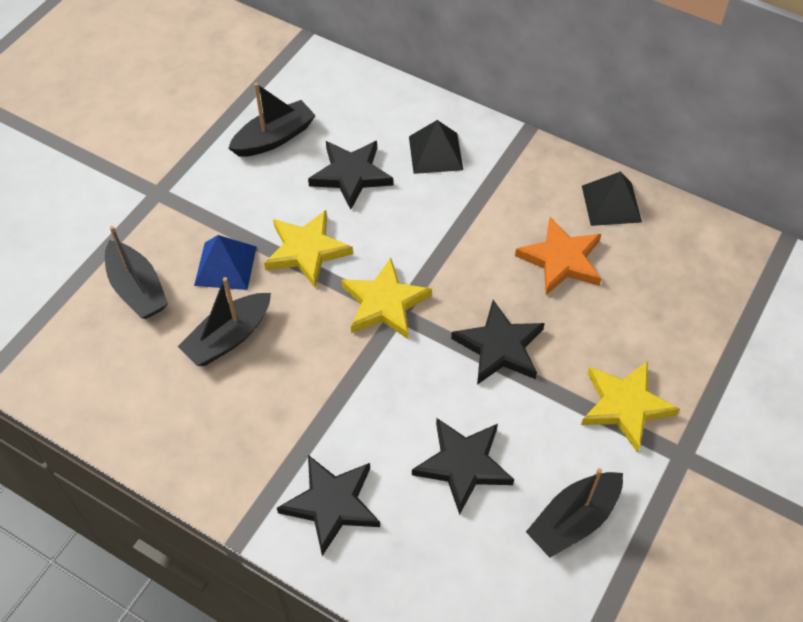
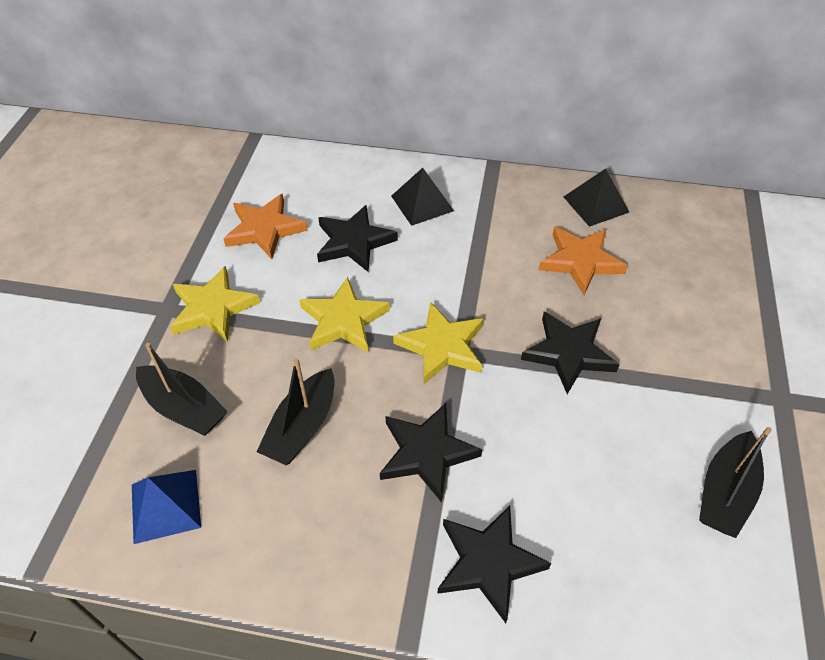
camera: 20 degrees left, 5 degrees down
blue pyramid [194,235,257,290] -> blue pyramid moved to [132,470,201,544]
black boat [228,83,316,157] -> orange star [223,194,308,259]
black star [412,418,514,515] -> black star moved to [380,403,482,502]
yellow star [581,361,680,453] -> yellow star moved to [170,266,260,342]

